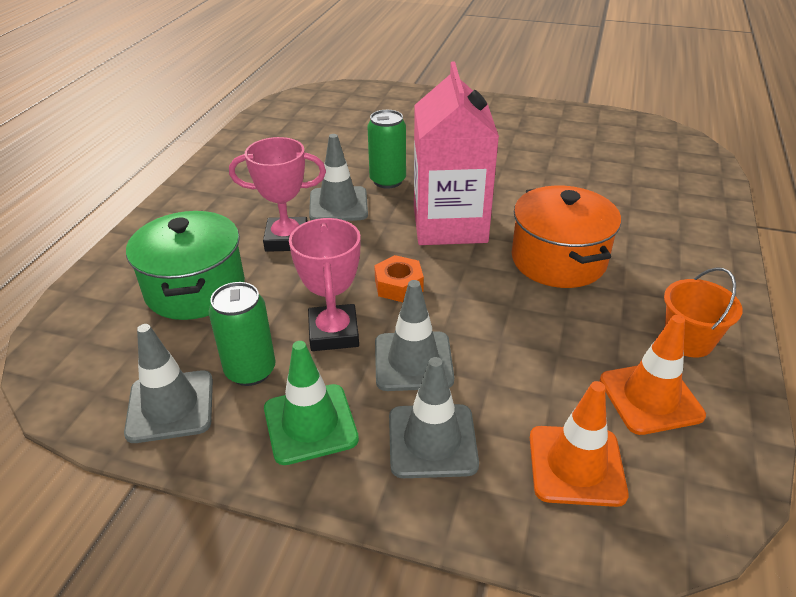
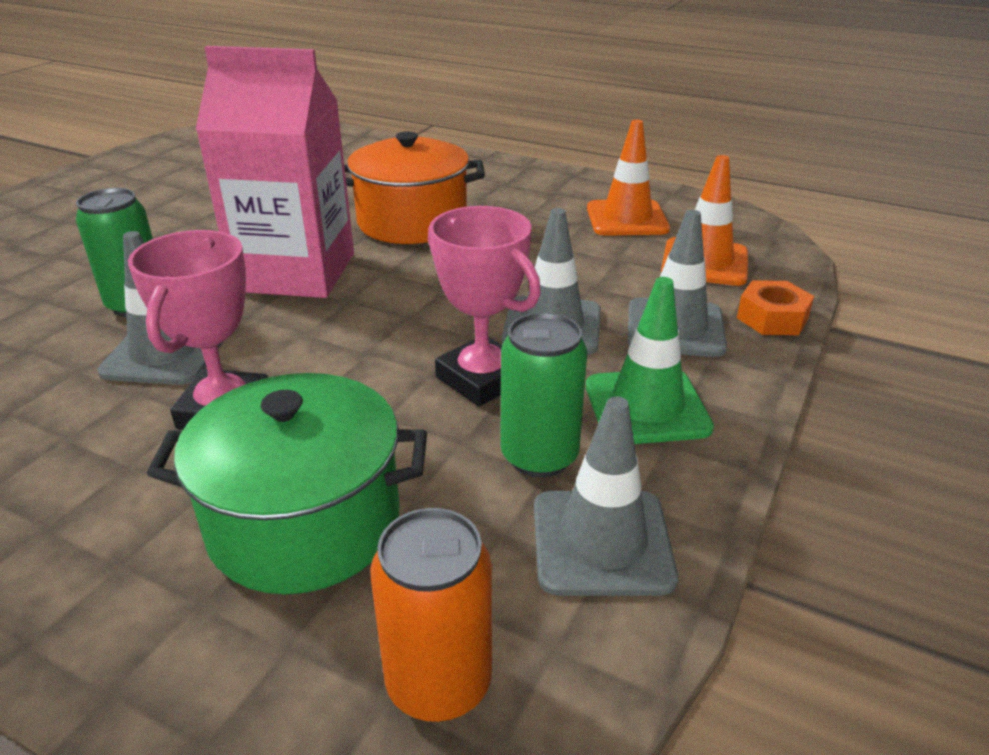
camera: 80 degrees left, 5 degrees down
pink trophy [289,218,360,351] -> pink trophy turned 45 degrees clockwise [428,206,541,406]
orange nut [374,255,424,302] -> orange nut moved to [737,280,814,335]
orange bucket [664,267,743,358] -> none
none -> orange can [370,508,492,722]

